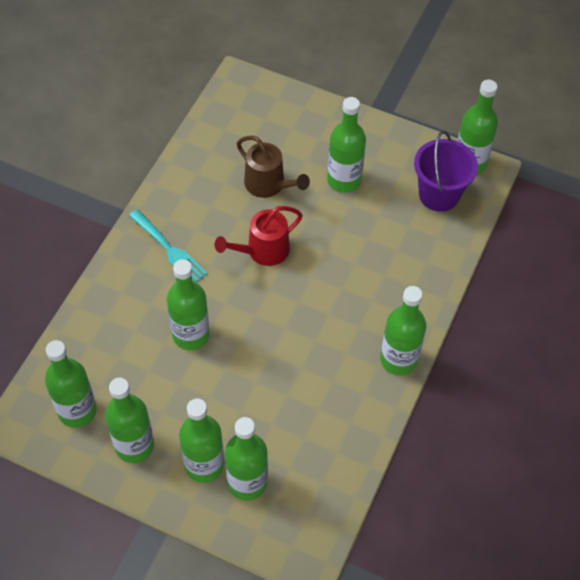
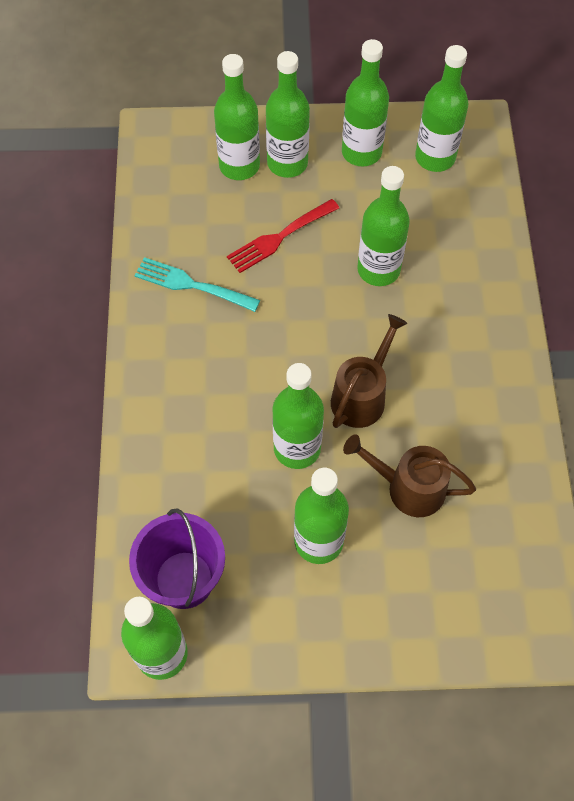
camera: 155 degrees right, 5 degrees up
turquoise fork [129,209,207,282] -> turquoise fork moved to [134,257,260,312]
red watering can [215,206,303,266] -> brown watering can [331,314,407,428]
green bottle [380,286,426,375] -> green bottle moved to [272,363,324,469]
none -> red fork [227,199,339,273]

